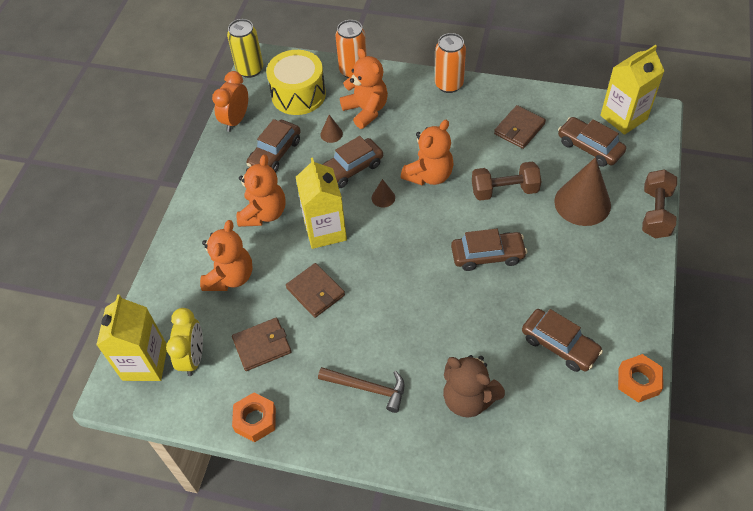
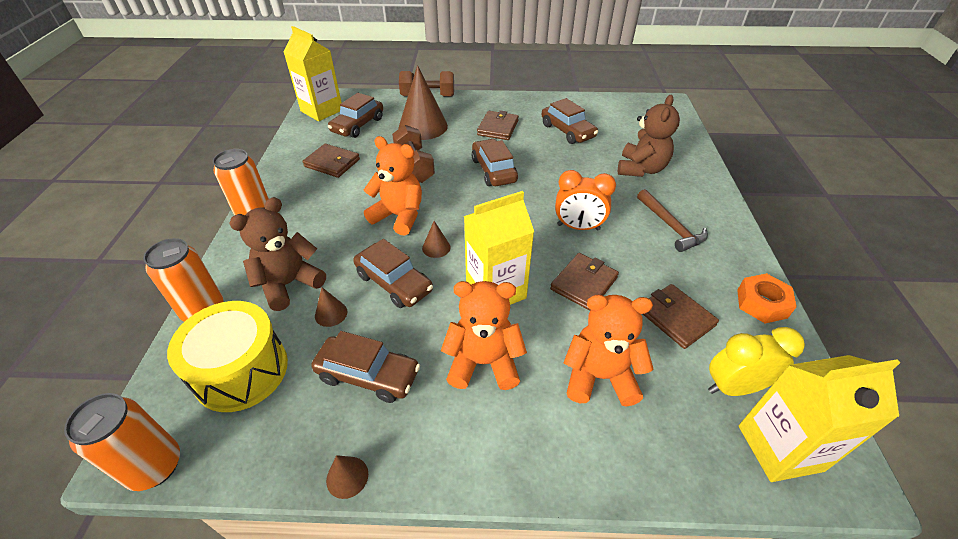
camera: 105 degrees left, 10 degrees down
orange clock [212,71,248,132] -> orange clock moved to [555,170,616,231]
yellow can [227,19,263,78] -> orange can [64,393,180,491]
brown hammer [318,367,404,413] -> brown hammer turned 150 degrees clockwise [637,189,708,252]
orange teddy bear [340,48,388,129] -> brown teddy bear [229,197,326,311]
brown car [522,309,603,372] -> brown car turned 120 degrees clockwise [541,98,598,144]
orange nut [618,354,663,403] -> none
none -> brown cone [326,455,368,499]
none -> brown wallet [477,110,519,140]

